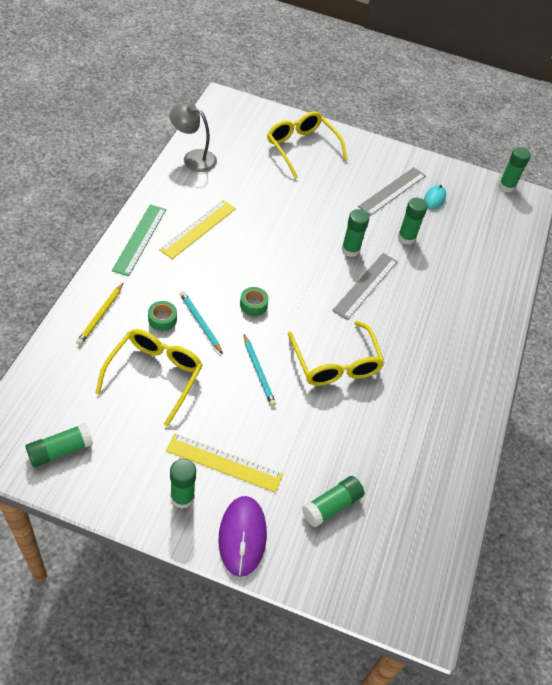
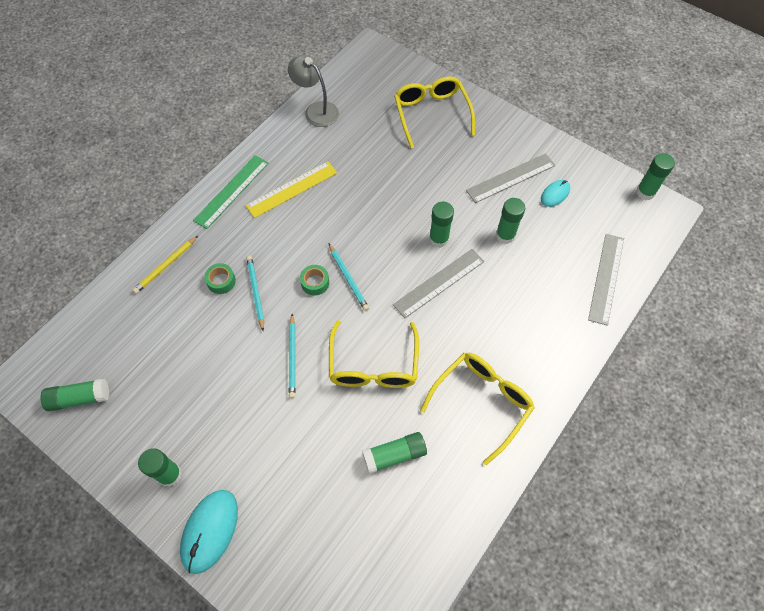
camera: 25 degrees right, 10 degrees up
yellow glasses [95,329,203,426] -> yellow glasses moved to [420,353,535,465]
yellow ruler [166,434,283,492] -> none
purple mouse [219,496,267,577] -> turquoise mouse [180,490,238,574]
green glue stick [302,476,364,527] -> green glue stick moved to [362,432,427,474]
none -> turquoise pencil [329,244,369,311]
none -> grey ruler [588,234,624,326]

